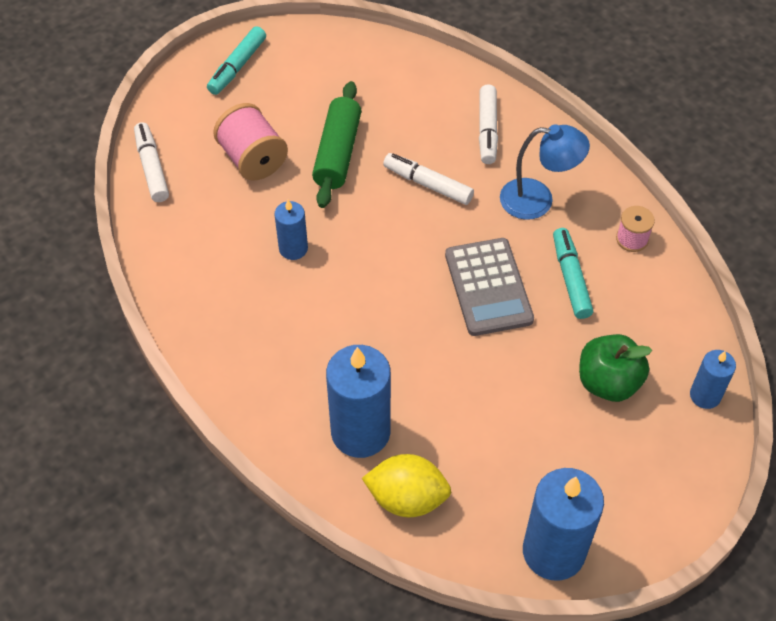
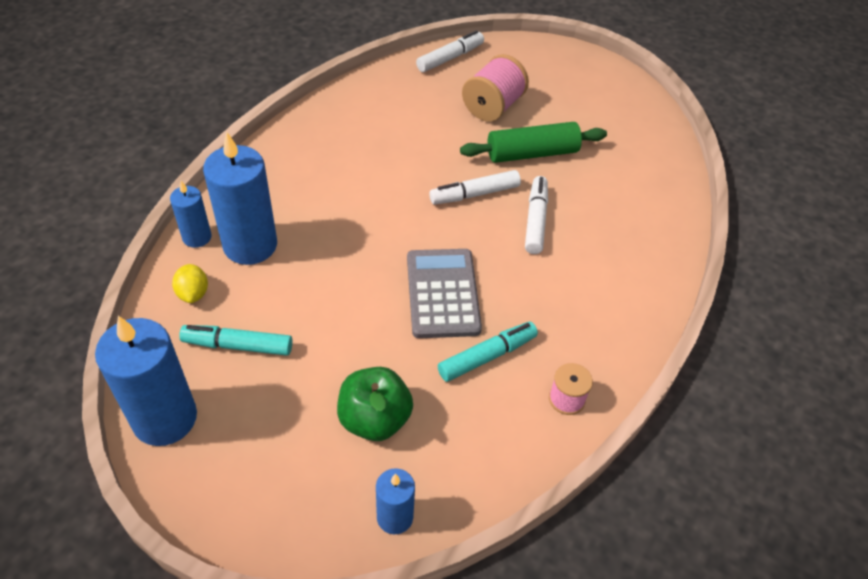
camera: 65 degrees right, 5 degrees down
turquoise marker [207,26,266,95] -> turquoise marker moved to [179,325,293,356]
blue candle [274,200,308,260] -> blue candle moved to [170,181,212,248]
yellow lemon [362,454,451,517] -> yellow lemon [172,264,208,303], size x0.60
grey calculator [445,238,534,336] -> grey calculator turned 120 degrees clockwise [407,249,482,338]
white marker [479,84,498,164] -> white marker moved to [429,170,521,205]
blue lamp [500,124,590,220] -> none

